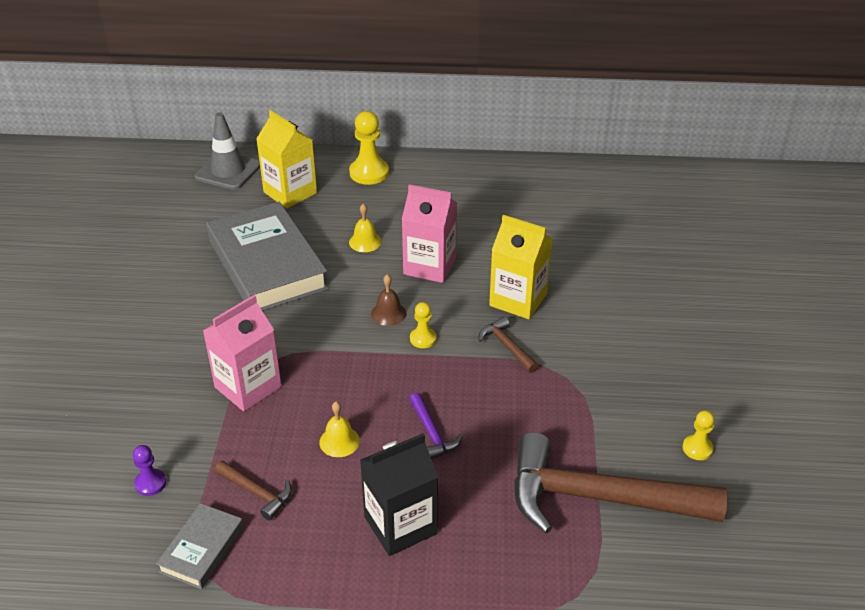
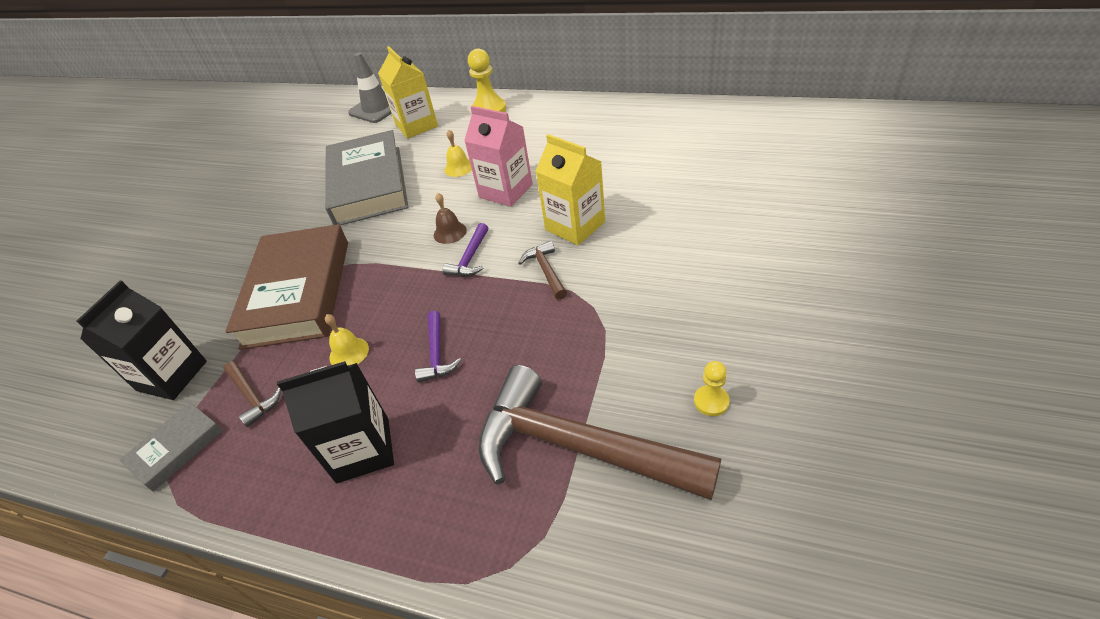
camera: 20 degrees right, 5 degrees up
purple pawn [133,445,166,496] -> black carton [77,280,207,400]
pink carton [203,295,282,411] -> brown book [225,224,348,350]
yellow pawn [410,302,436,348] -> purple hammer [442,223,488,277]

